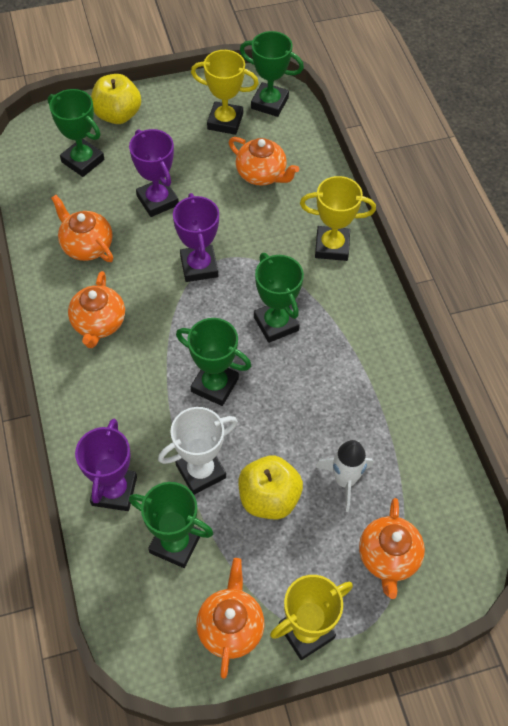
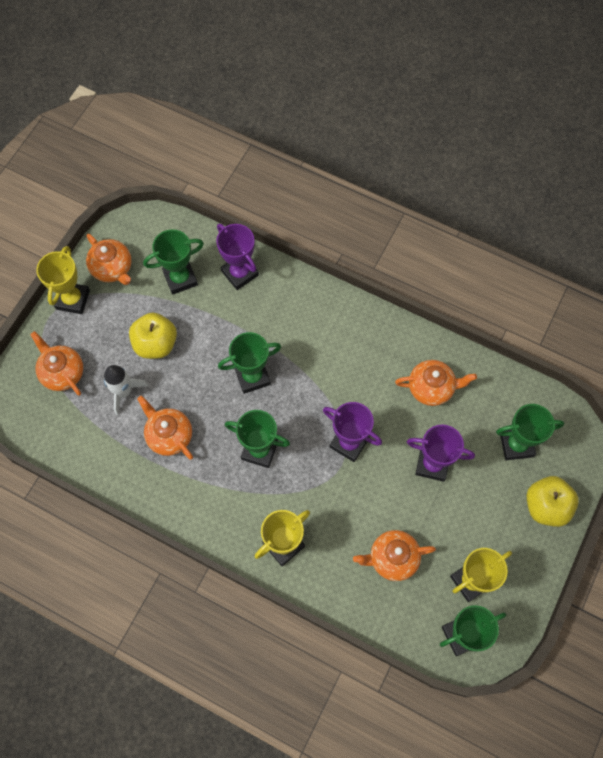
camera: 135 degrees right, 10 degrees up
orange teapot [68,271,125,348] -> orange teapot moved to [137,396,193,460]
white trophy [158,407,238,495] -> none

